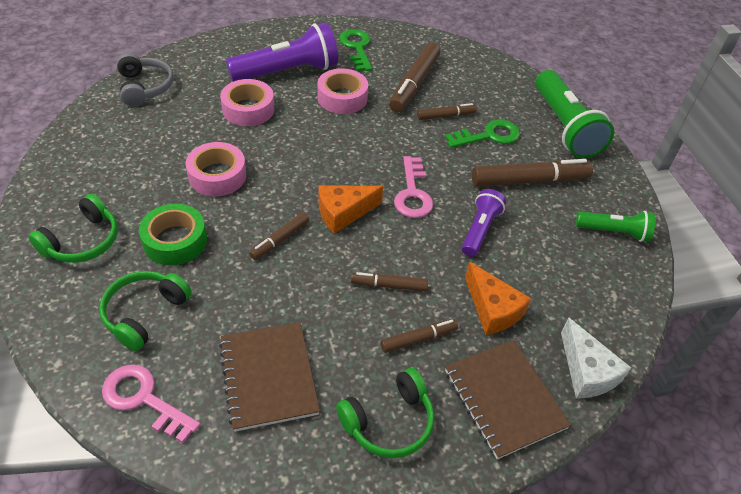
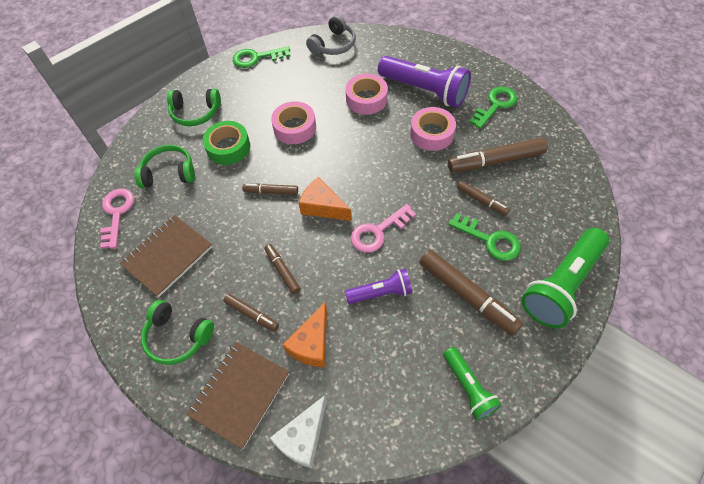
camera: 60 degrees right, 10 degrees up
none -> green key [233,47,290,68]

